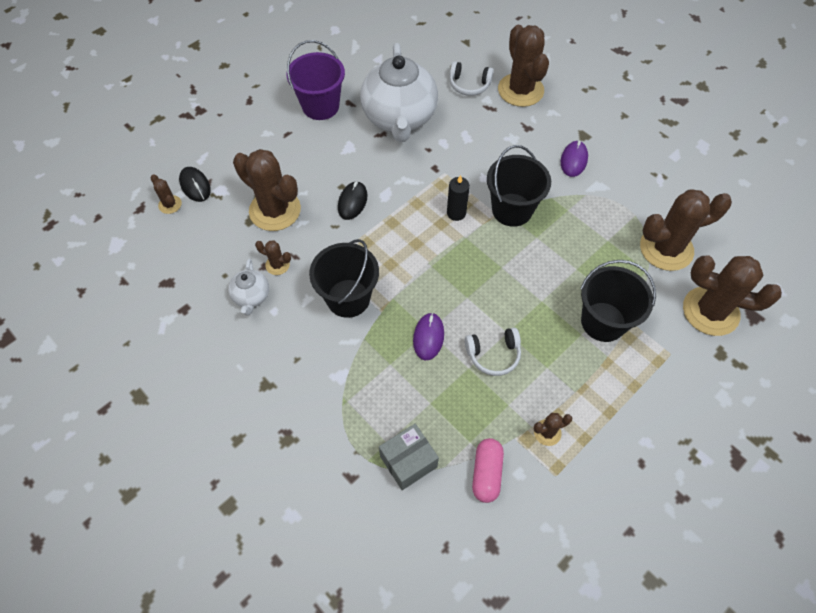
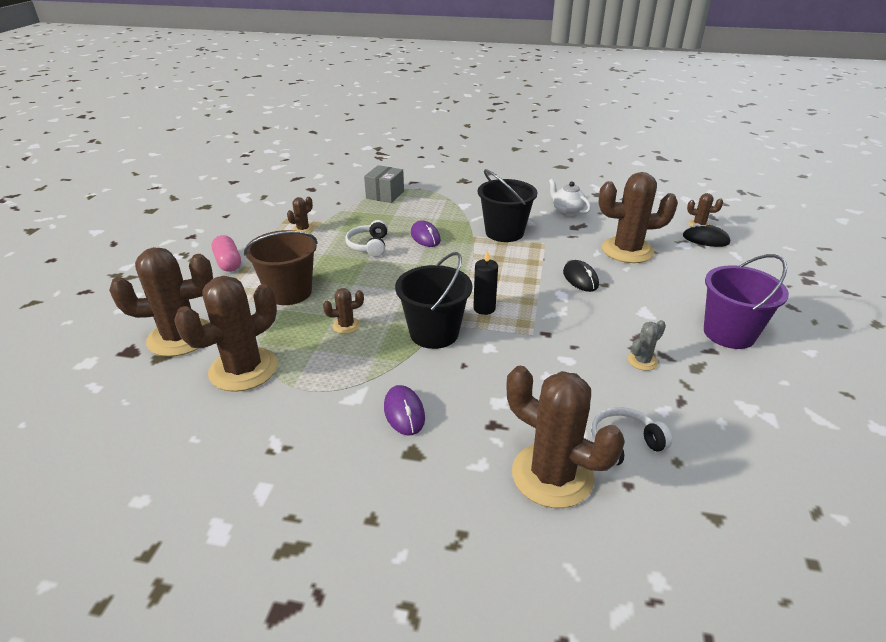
camera: 145 degrees right, 25 degrees down
brown cactus [255,240,291,275] -> brown cactus moved to [323,288,364,334]
white teapot [360,43,438,142] -> grey cactus [628,320,666,371]
white headphones [465,327,521,376] -> white headphones turned 45 degrees counterclockwise [346,220,388,257]
pink capsule [472,438,504,503] -> pink capsule moved to [212,235,241,272]
black bucket [580,260,656,342] -> brown bucket [244,230,318,305]

